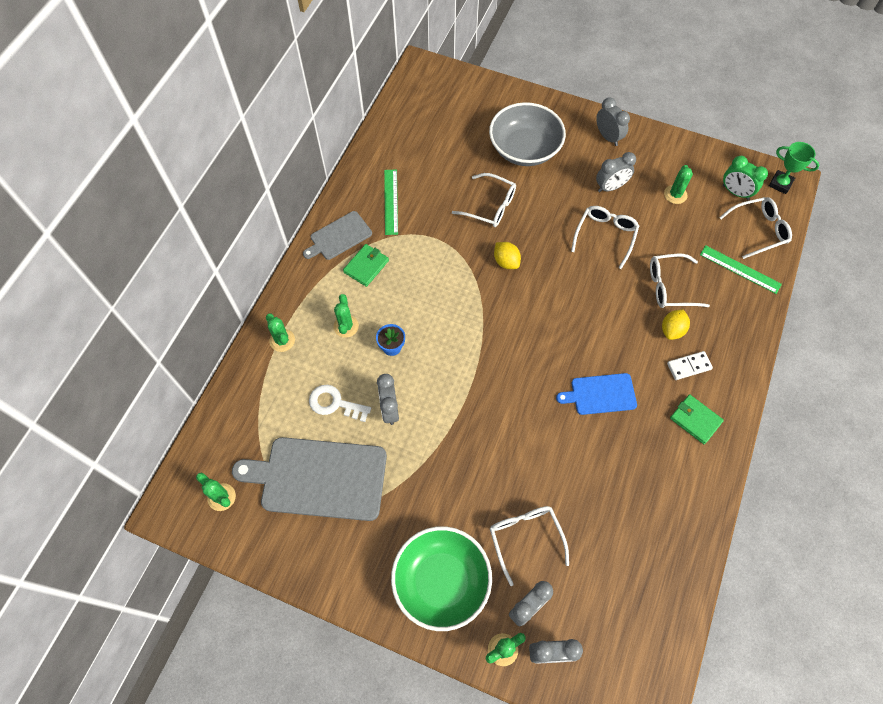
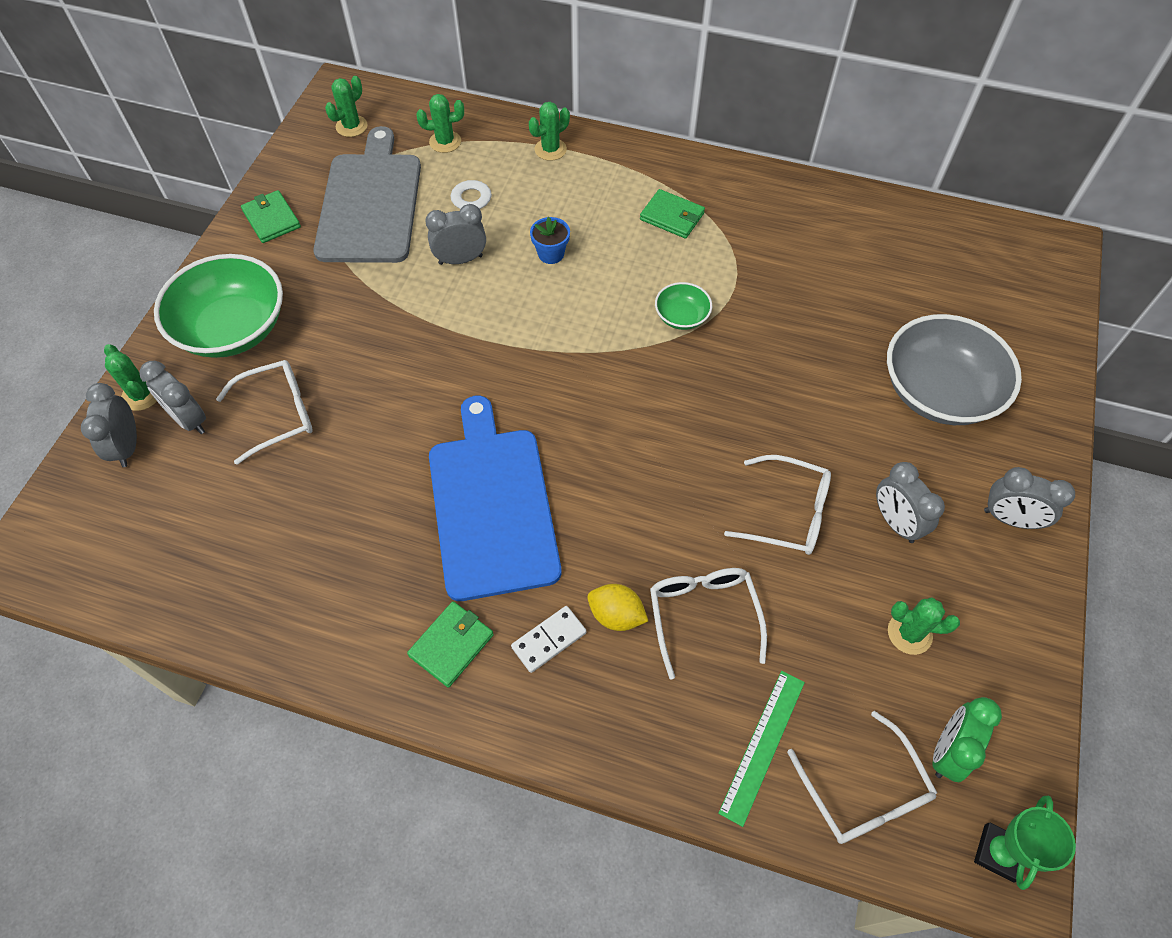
camera: 85 degrees right, 5 degrees down
grey cutting board [303,211,372,260] -> none
green cactus [333,294,359,338] -> green cactus moved to [416,94,464,153]
green ruler [384,169,398,235] -> none
white glasses [452,173,516,227] -> none
yellow lemon [494,242,521,269] -> none
blue cutting board [556,373,637,415] -> blue cutting board [429,396,561,601], size x1.84
grey clock [596,97,630,146] -> grey clock turned 60 degrees clockwise [984,467,1075,529]
white domino [667,351,713,380] -> white domino turned 75 degrees clockwise [511,606,587,673]
none -> green wallet [241,190,301,243]
none -> green bowl [655,282,712,330]

